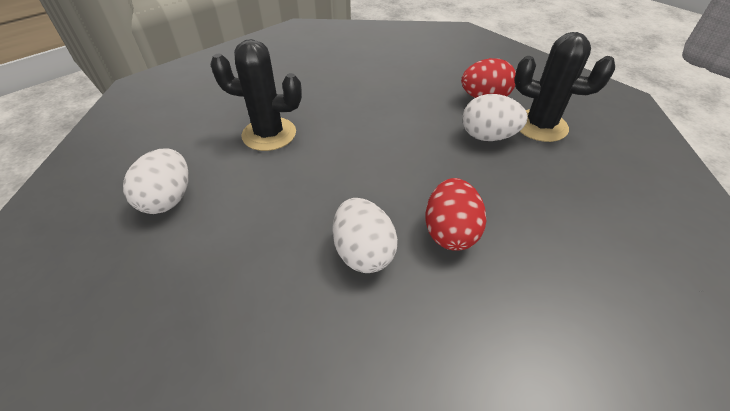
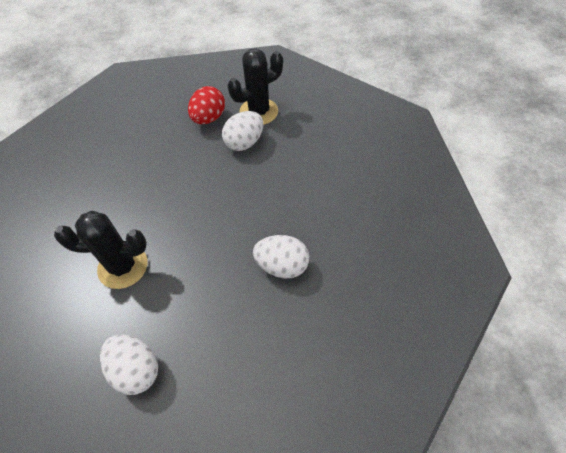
camera: 55 degrees left, 10 degrees up
black cactus [210,39,302,151] -> black cactus turned 45 degrees clockwise [54,211,148,289]
red egg [426,178,487,251] -> none

